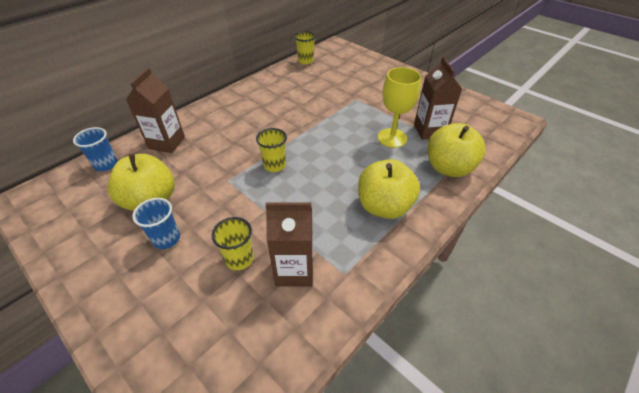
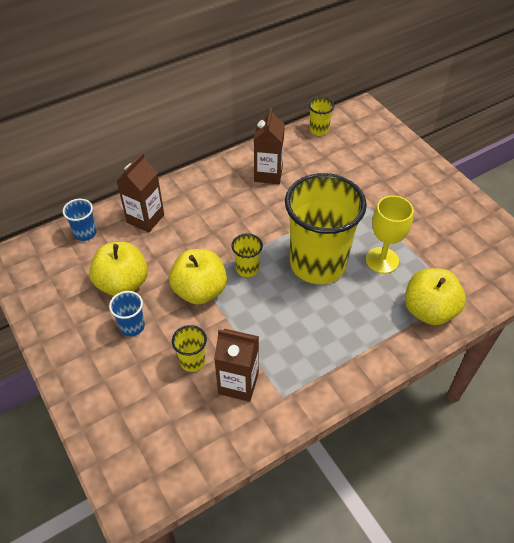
camera: 15 degrees right, 5 degrees up
yellow apple [358,159,420,219] -> yellow apple moved to [169,249,227,305]
brown carton [414,57,462,140] -> brown carton moved to [254,108,285,184]
none -> yellow cup [285,173,367,284]

